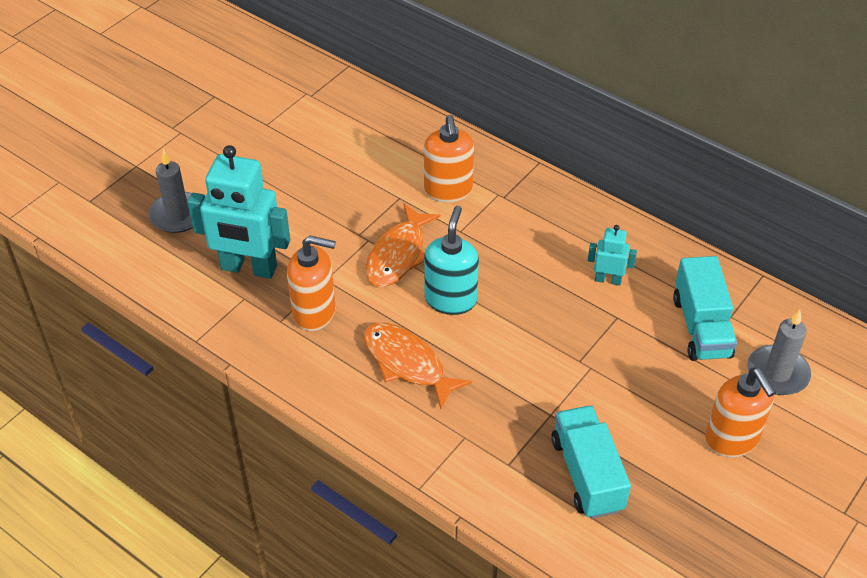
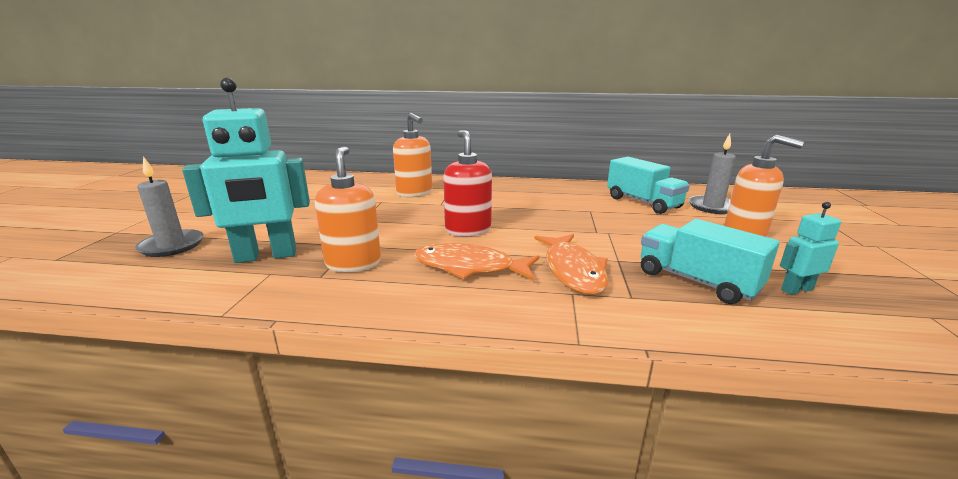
camera: 30 degrees left, 25 degrees down
orange soap dispenser [287,236,336,331] -> orange soap dispenser turned 75 degrees counterclockwise [315,147,381,272]
orange fish [366,204,441,287] -> orange fish moved to [534,234,608,295]
turquoise soap dispenser [424,206,479,315] -> red soap dispenser [443,130,492,237]
turquoise robot [588,225,637,285] -> turquoise robot moved to [780,202,841,295]

